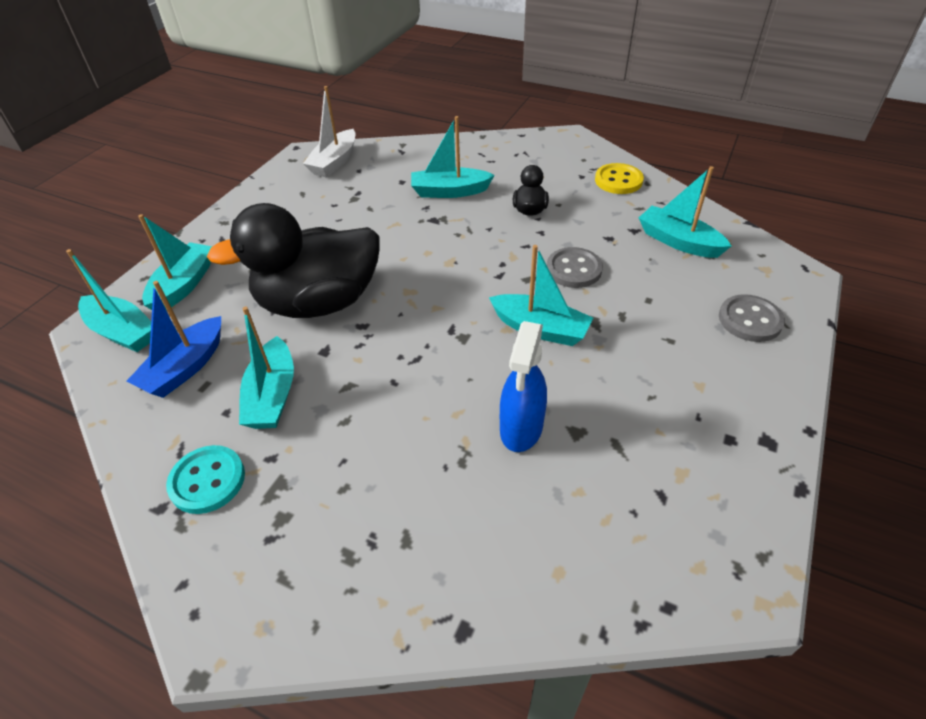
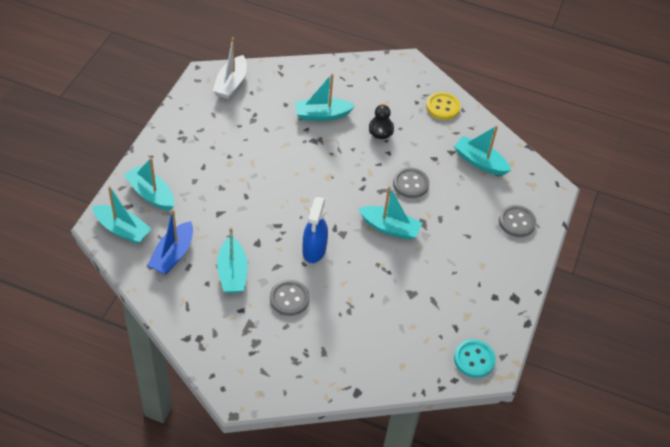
camera: 10 degrees left, 5 degrees up
turquoise boat [138,214,213,310] -> turquoise boat turned 60 degrees counterclockwise [124,158,174,211]
turquoise button [166,445,245,514] -> turquoise button moved to [454,339,496,378]
black duck [207,203,380,318] -> none
blue spray bottle [500,321,547,452] -> blue spray bottle moved to [303,197,328,263]
none -> grey button [270,280,310,316]

